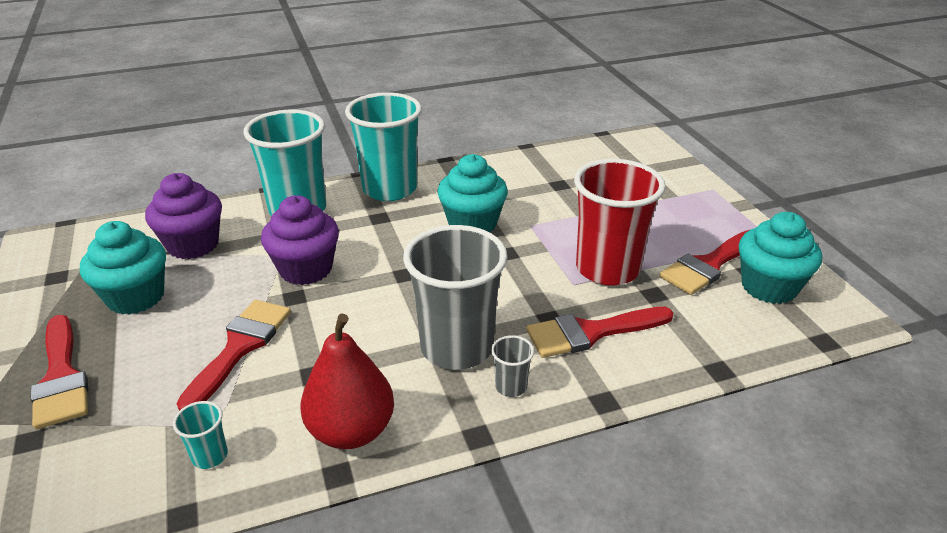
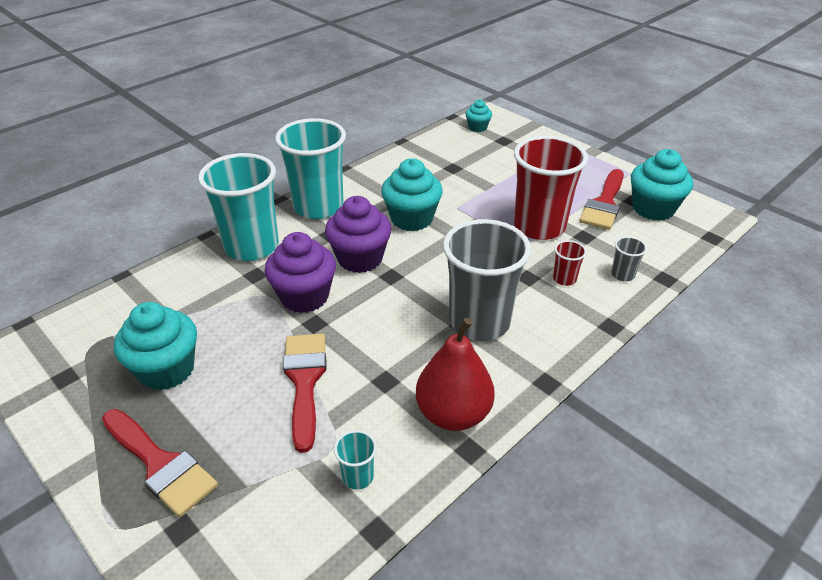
camera: 25 degrees left, 5 degrees up
purple cupcake [145,173,222,259] -> purple cupcake moved to [325,196,391,273]
grey cup [491,335,534,397] -> grey cup moved to [611,236,647,282]
red brush [526,307,673,358] -> red cup [553,240,587,286]
none -> turquoise cupcake [465,99,492,132]

